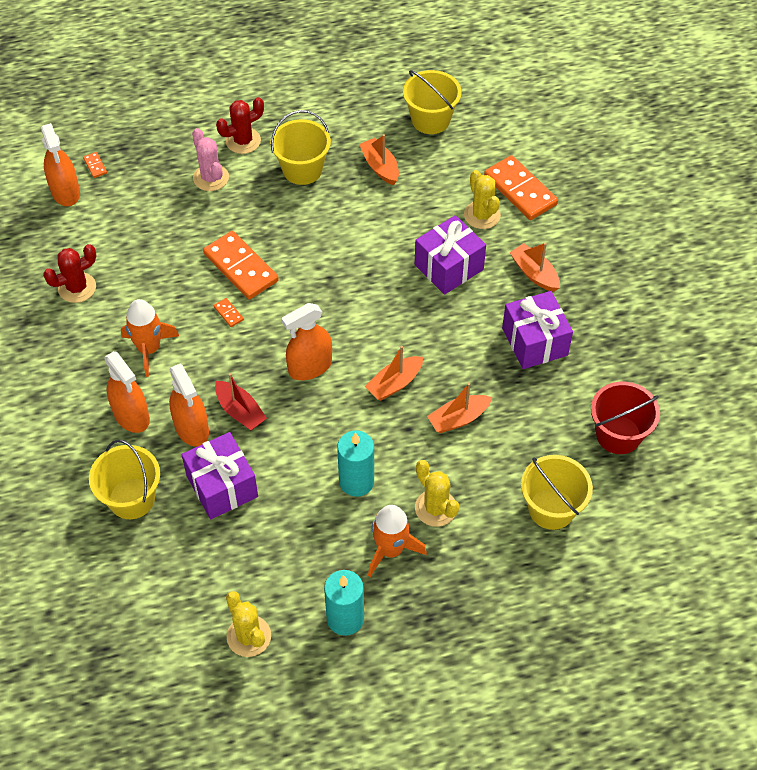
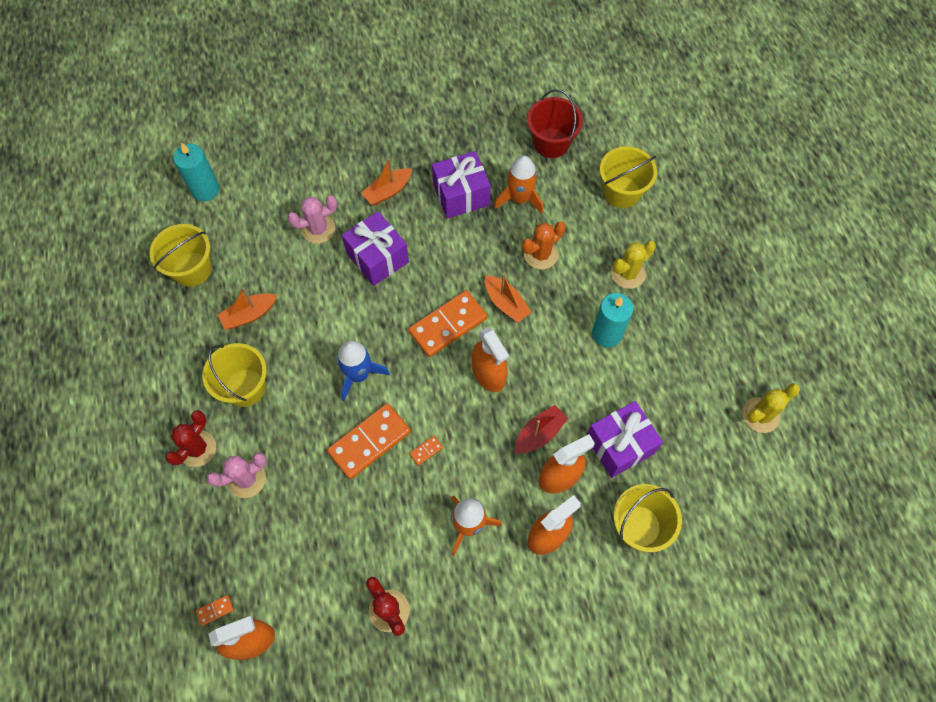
camera: 90 degrees left, 10 degrees up
red cactus [216,97,264,154] -> red cactus turned 60 degrees clockwise [165,410,216,467]
turquoise candle [324,570,364,636] -> turquoise candle moved to [173,142,219,201]
orange rocket [368,505,427,577] -> orange rocket moved to [494,156,544,214]
orange boat [427,383,492,433] -> orange cactus [522,222,566,270]
yellow cactus [464,170,501,229] -> pink cactus [287,195,337,244]
orange domino [484,155,558,220] -> orange domino moved to [408,290,487,357]
none -> blue rocket [337,341,390,401]

